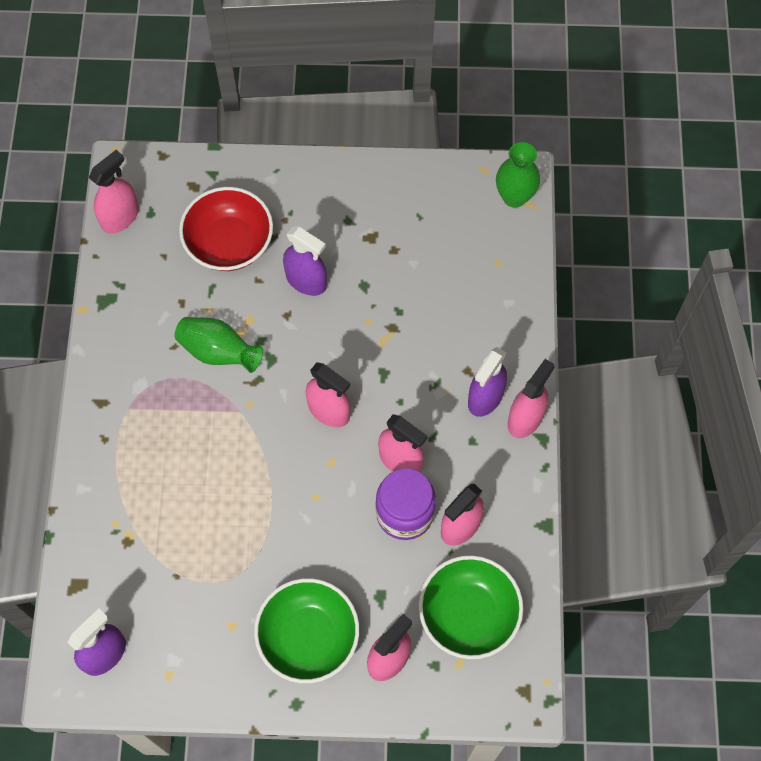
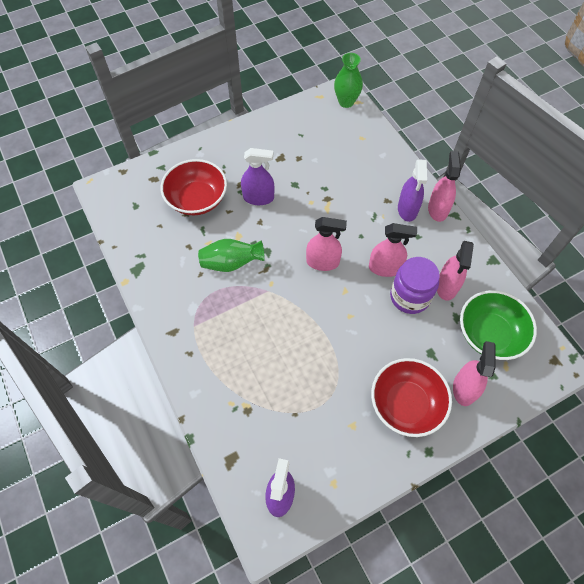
camera: 30 degrees left, 5 degrees down
pink spray bottle [89,150,139,233] -> none
green bowl [254,578,359,683] -> red bowl [371,358,452,437]

